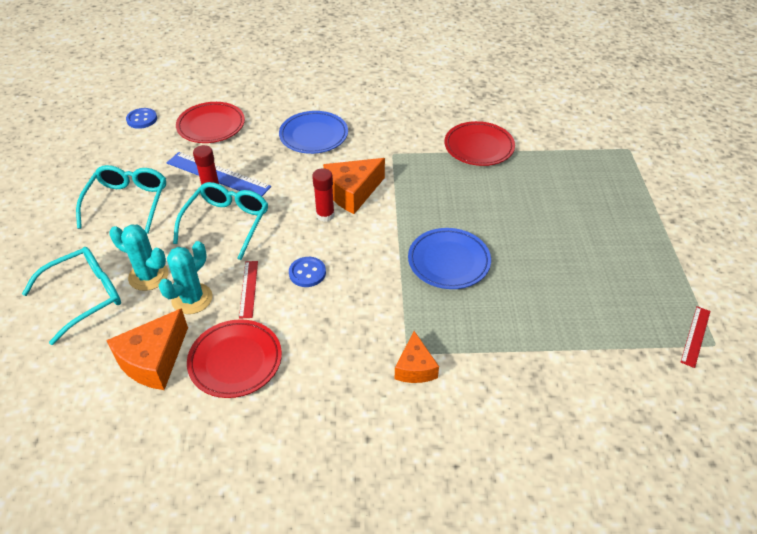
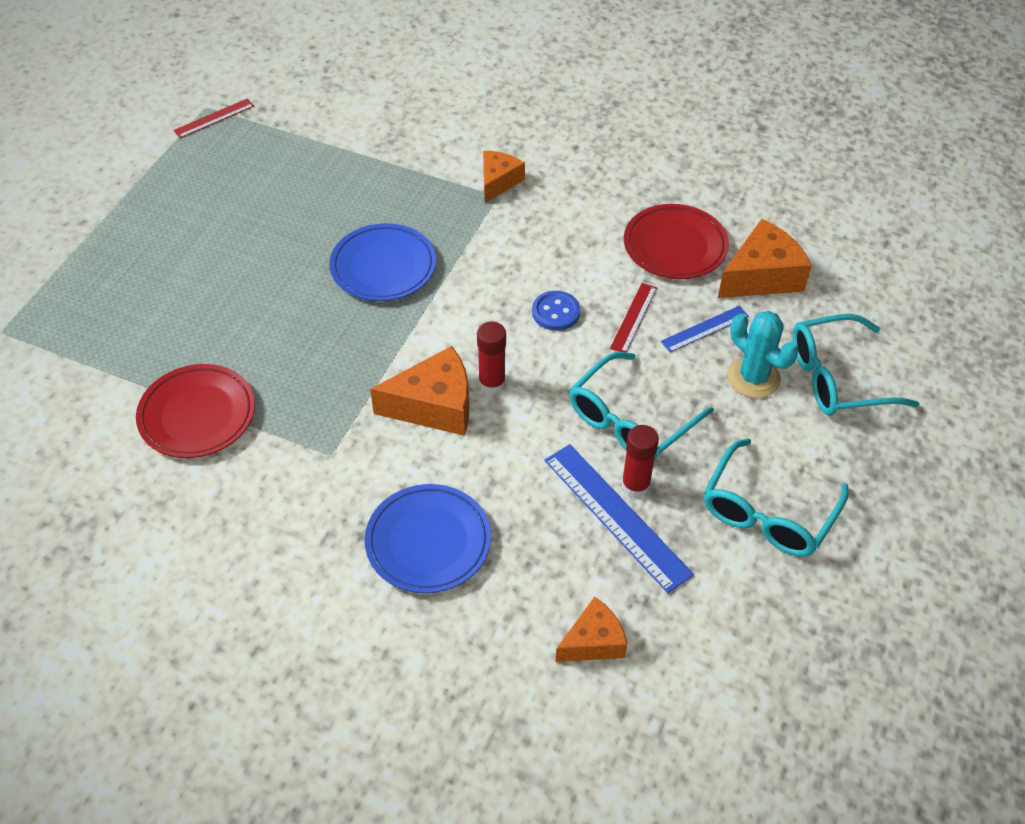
camera: 155 degrees left, 5 degrees up
blue button [126,108,157,129] -> none
turquoise cactus [159,241,213,314] -> blue ruler [661,306,749,353]
red plate [176,102,245,143] -> orange cheese [555,597,627,662]

